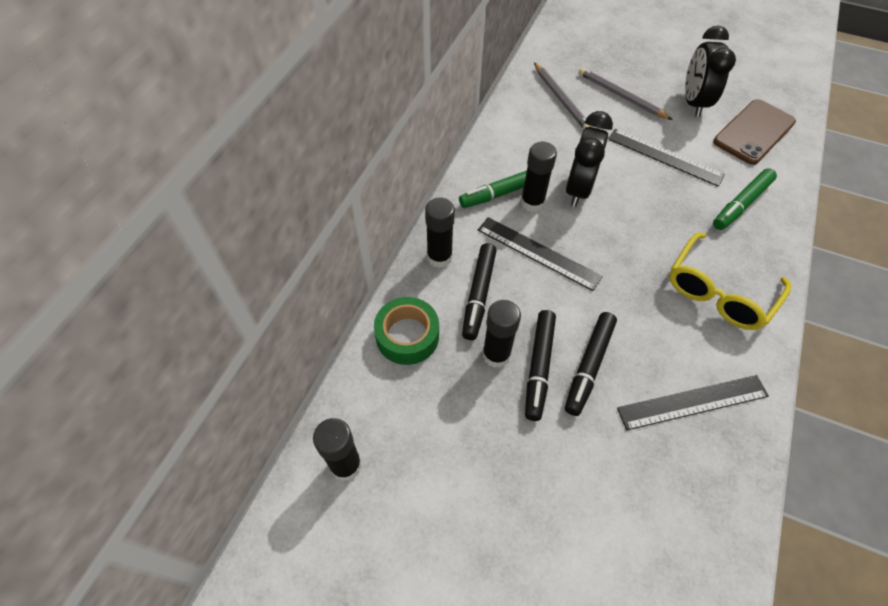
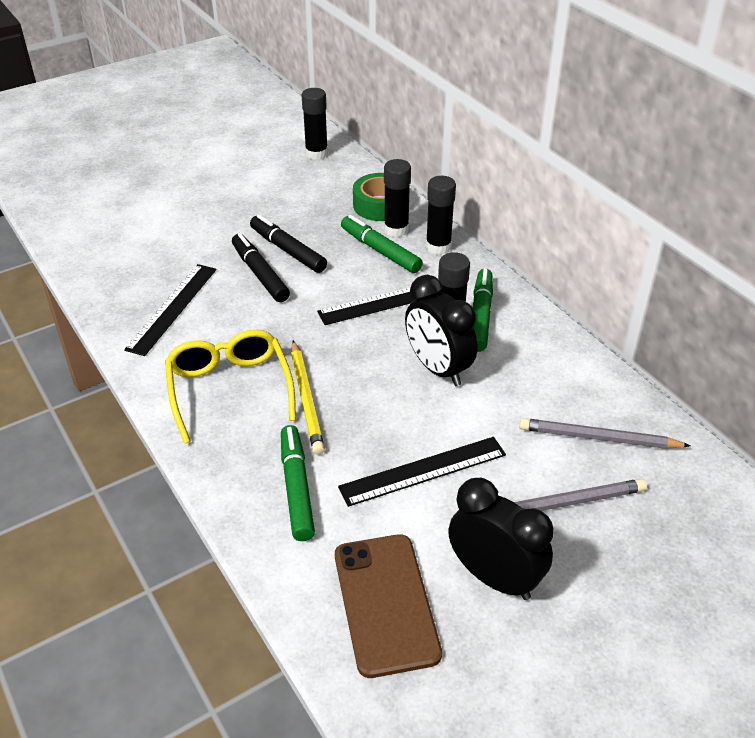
camera: 125 degrees right, 15 degrees down
black marker [462,243,497,340] -> green marker [341,215,423,273]
black glue stick [482,300,521,368] -> black glue stick moved to [384,159,411,237]
none -> yellow pencil [291,340,325,455]

